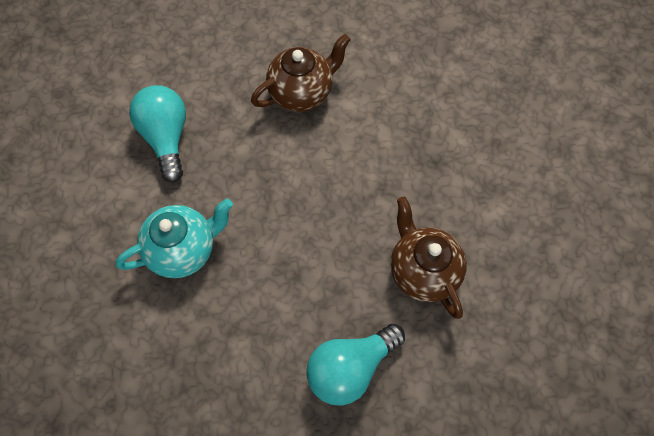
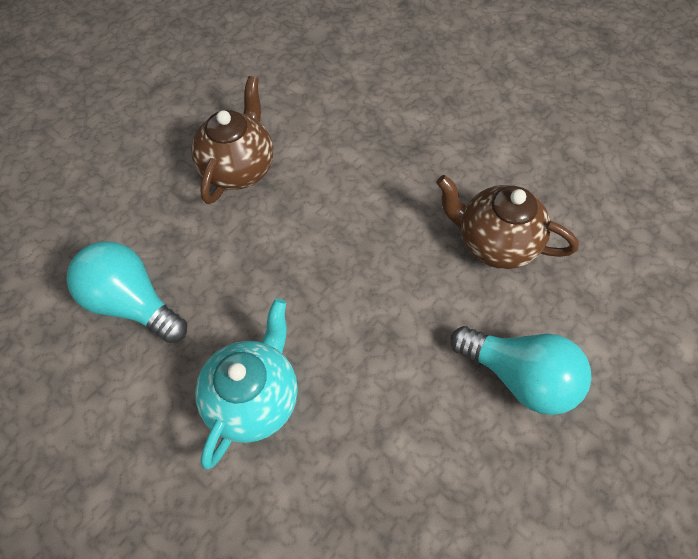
camera: 40 degrees left, 5 degrees down
turquoise light bulb [306,324,405,406] -> turquoise light bulb turned 75 degrees counterclockwise [450,326,592,415]

